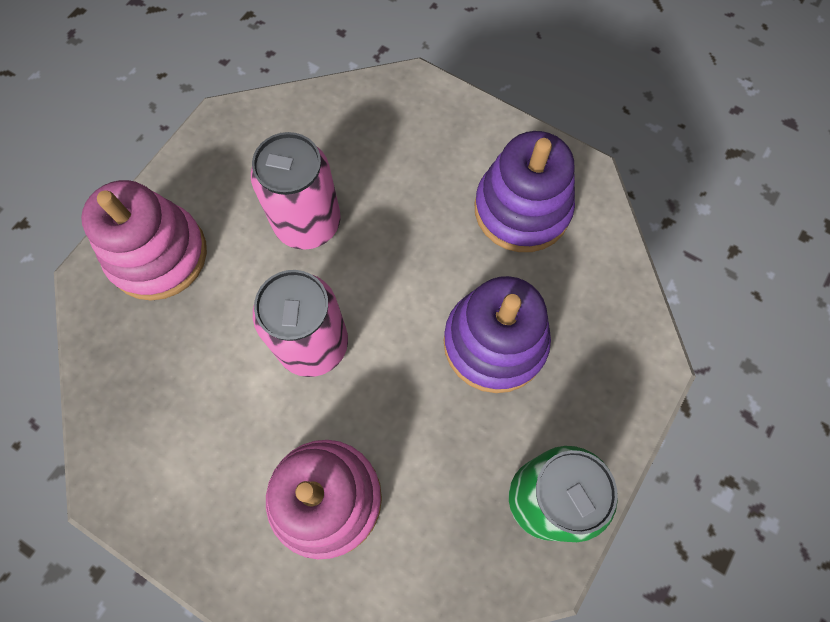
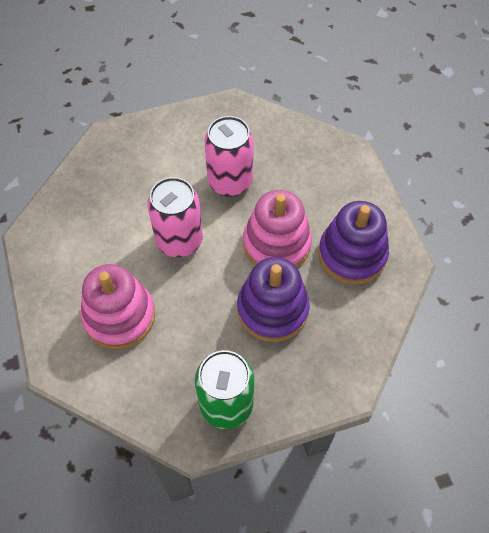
camera: 40 degrees right, 10 degrees down
pink stacking toy [81,180,207,300] -> pink stacking toy moved to [243,190,312,268]

